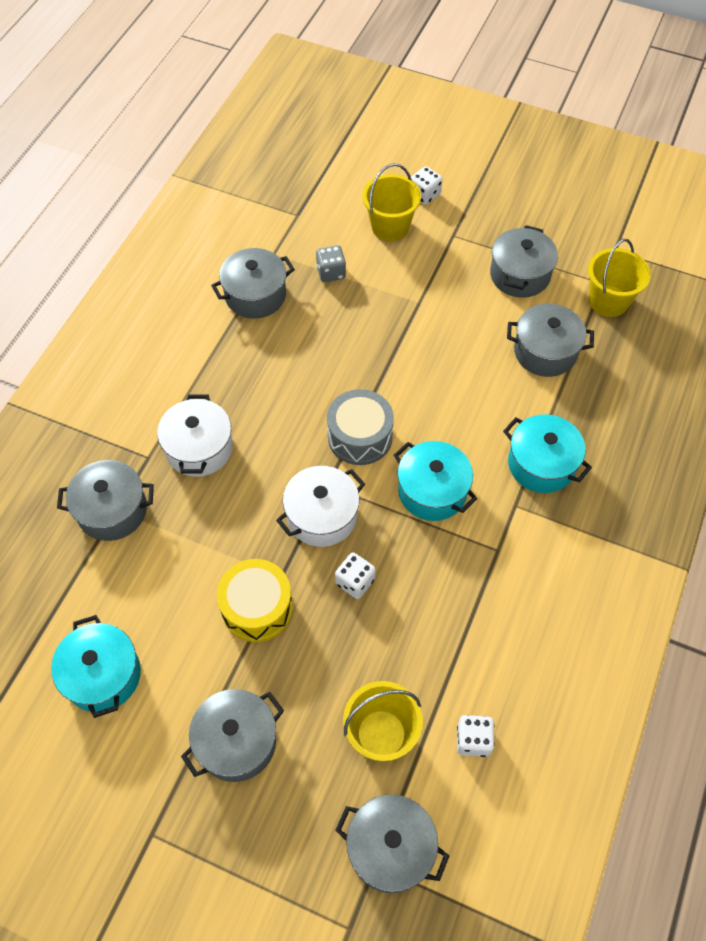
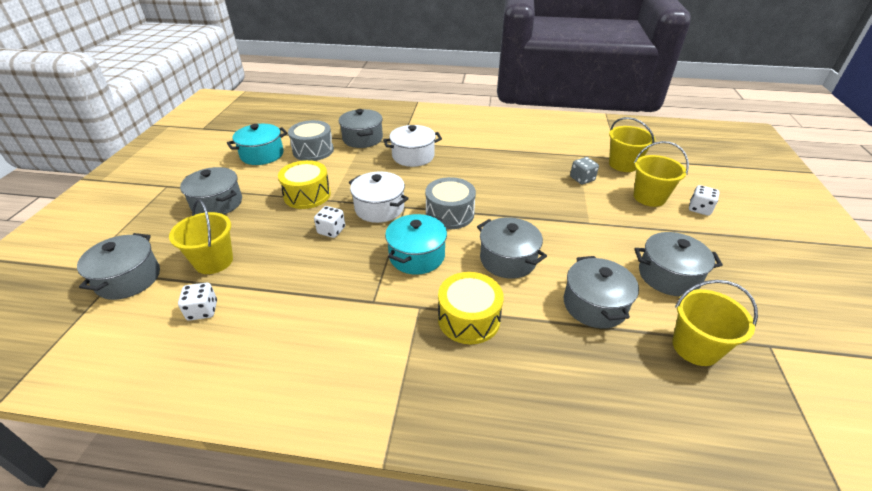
camera: 75 degrees right, 20 degrees down
grey pot [211,248,295,319] -> grey pot moved to [477,217,547,279]
turquoise pot [503,415,592,493] -> yellow drum [438,272,504,344]
none -> grey drum [288,120,334,161]
none -> yellow bucket [609,117,655,172]

